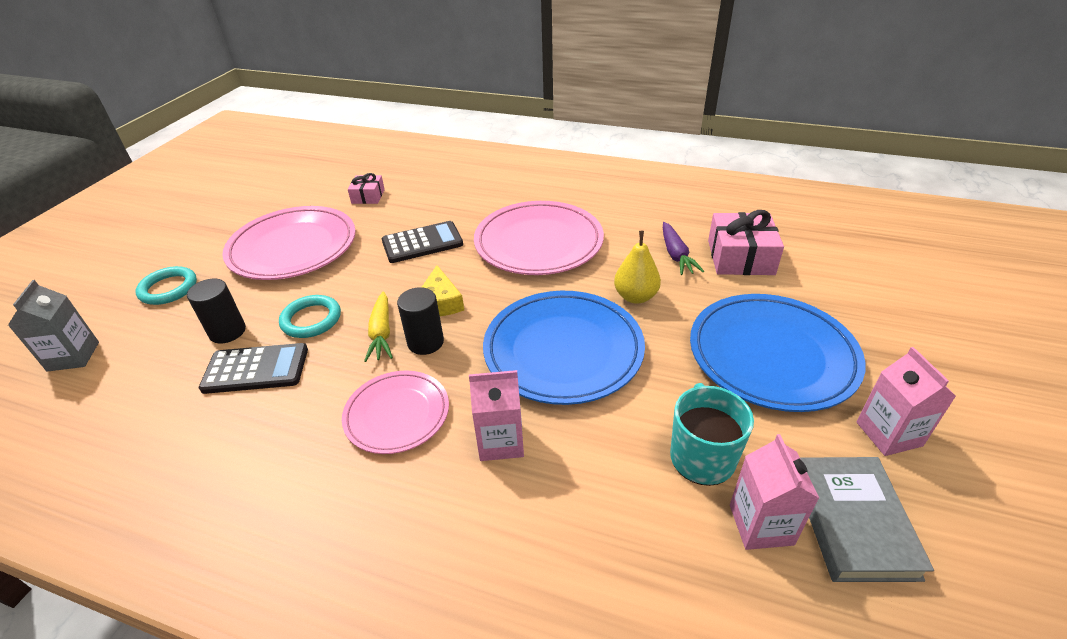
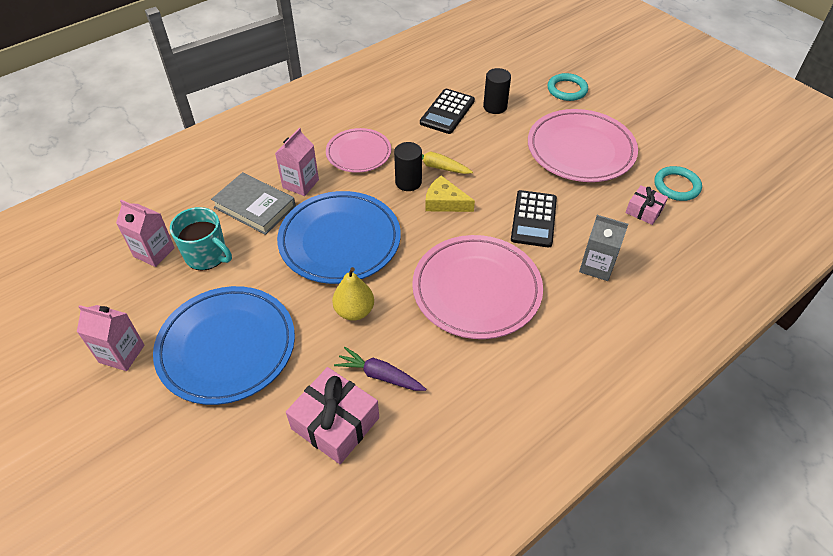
camera: 120 degrees right, 10 degrees up
grey carton [8,280,99,372] -> grey carton moved to [579,215,628,281]
turquoise ring [279,295,341,338] -> turquoise ring moved to [654,166,702,201]
grey book [800,457,934,582] -> grey book moved to [211,172,296,235]

